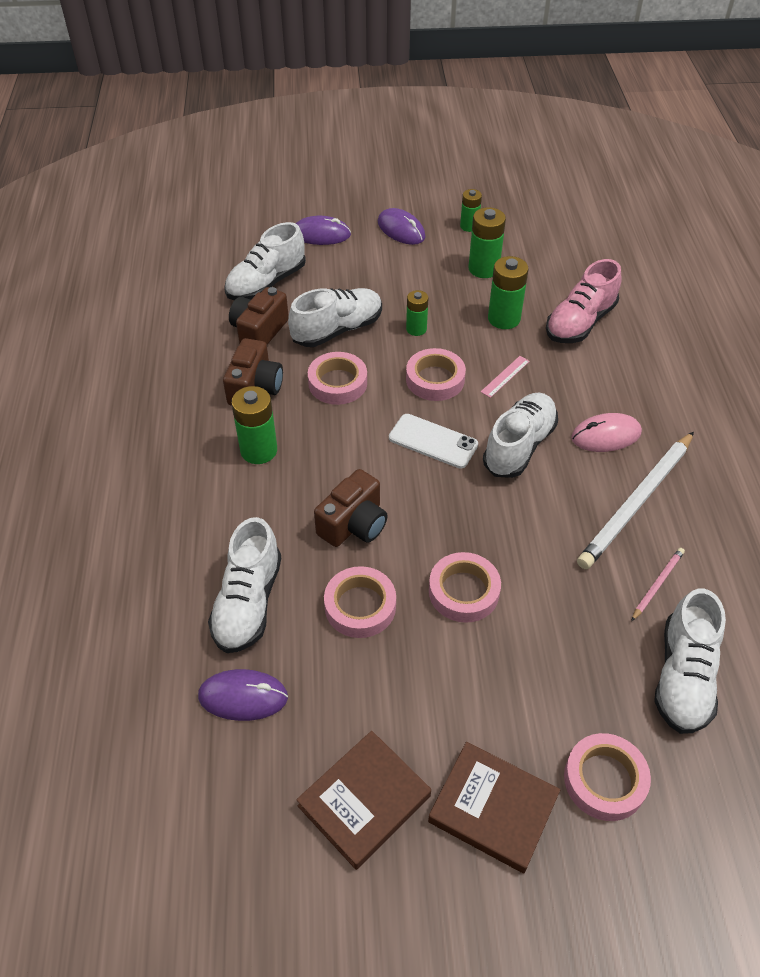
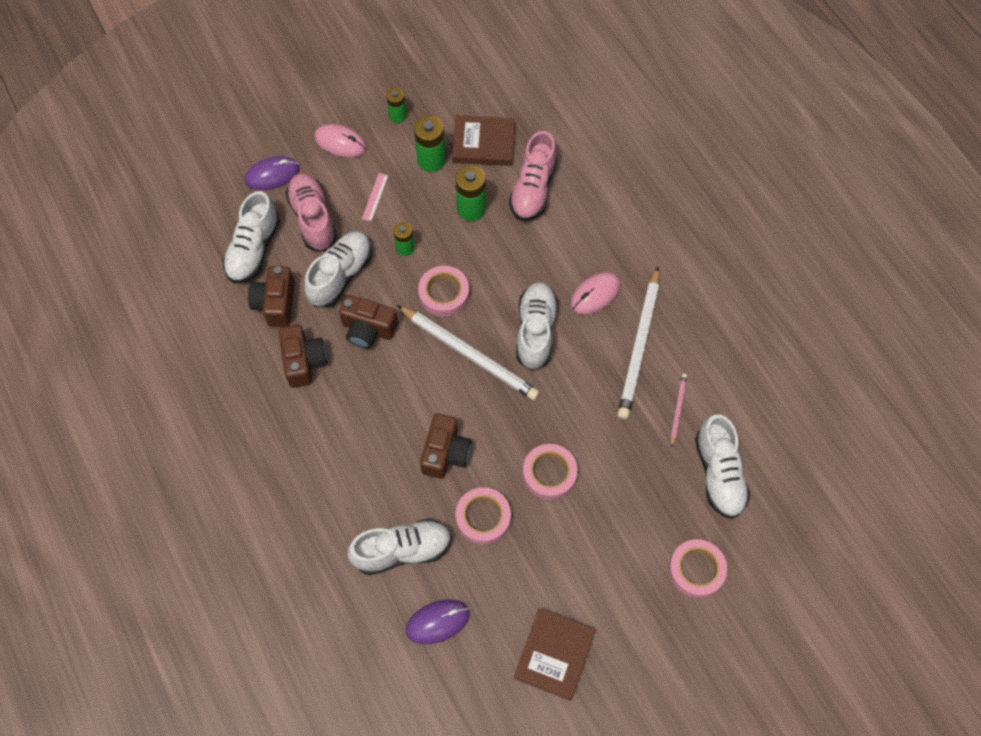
camera: 25 degrees left, 15 degrees up
white shoe [208,517,281,653] -> white shoe turned 90 degrees counterclockwise [347,519,452,575]
green battery [231,386,277,464] -> none
pink tape [308,352,367,405] -> brown camera [339,295,398,349]
purple mouse [378,208,426,245] -> pink mouse [314,124,367,158]
white phone [389,414,478,469] -> white pencil [397,305,540,400]
brown book [428,742,560,873] -> brown book moved to [452,115,515,166]
pink ruler [481,356,530,398] -> pink ruler moved to [362,173,388,221]
none -> pink shoe [285,173,337,251]

